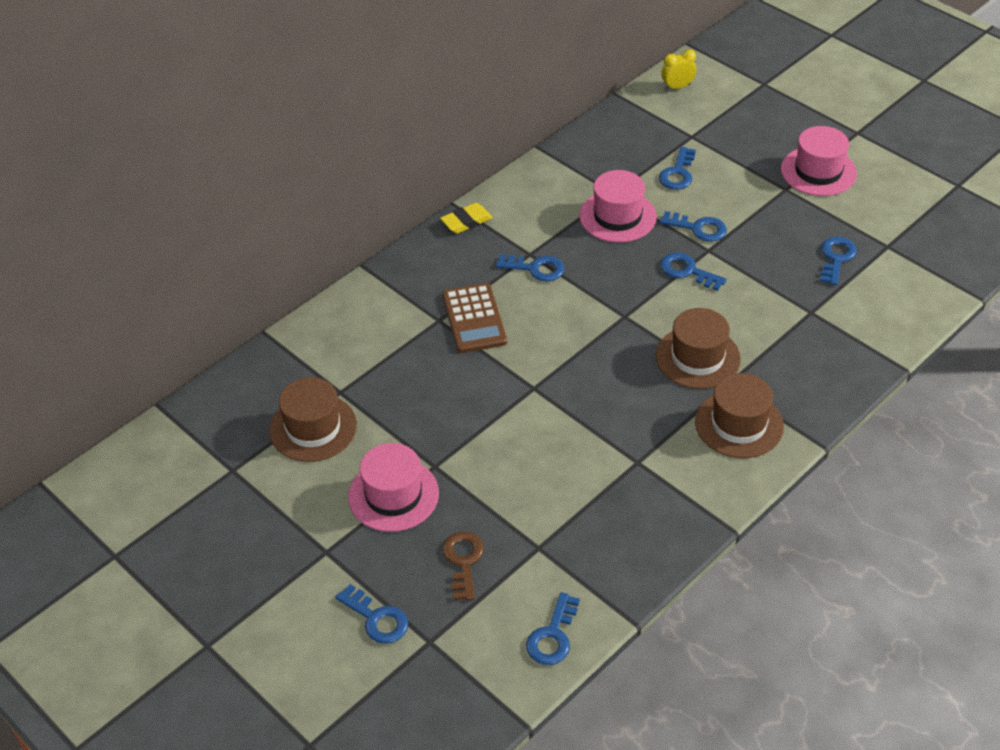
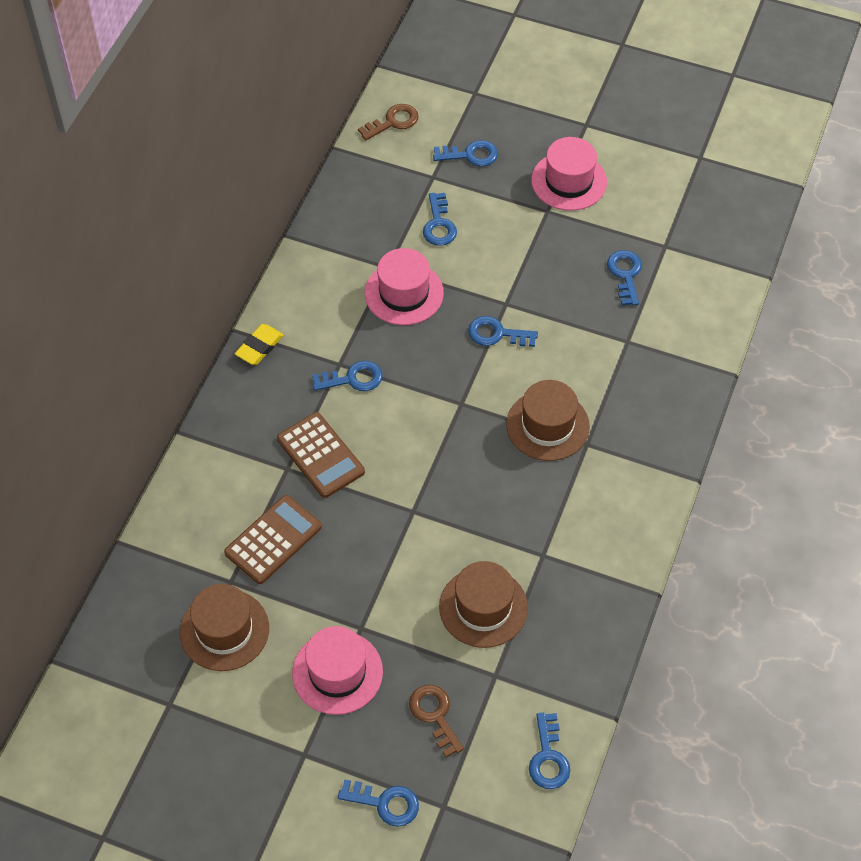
camera: 25 degrees left, 10 degrees up
blue key [660,211,727,242] -> blue key moved to [433,140,498,167]
yellow clock [662,49,696,90] -> brown key [358,104,419,140]
brown hat [695,373,784,458] -> brown hat moved to [439,561,528,648]
none -> brown calculator [224,495,322,584]

